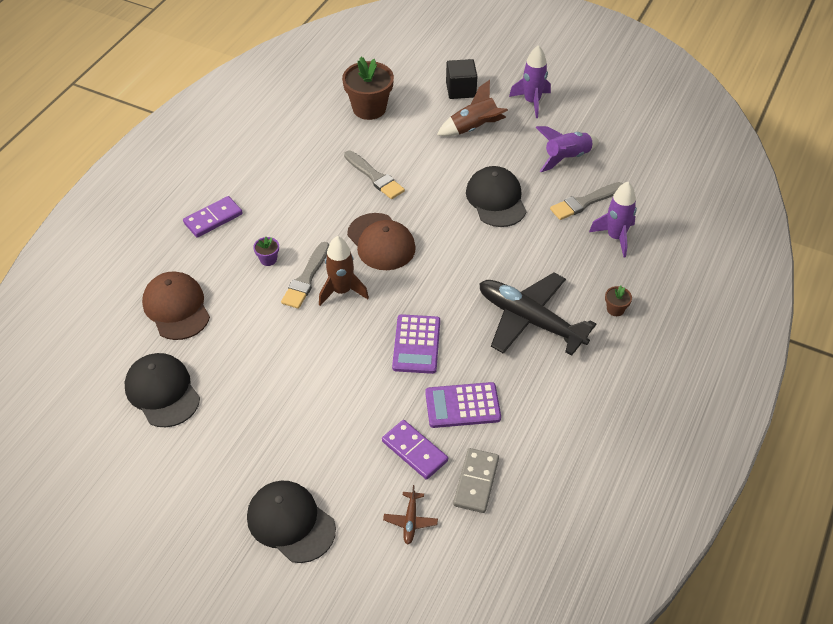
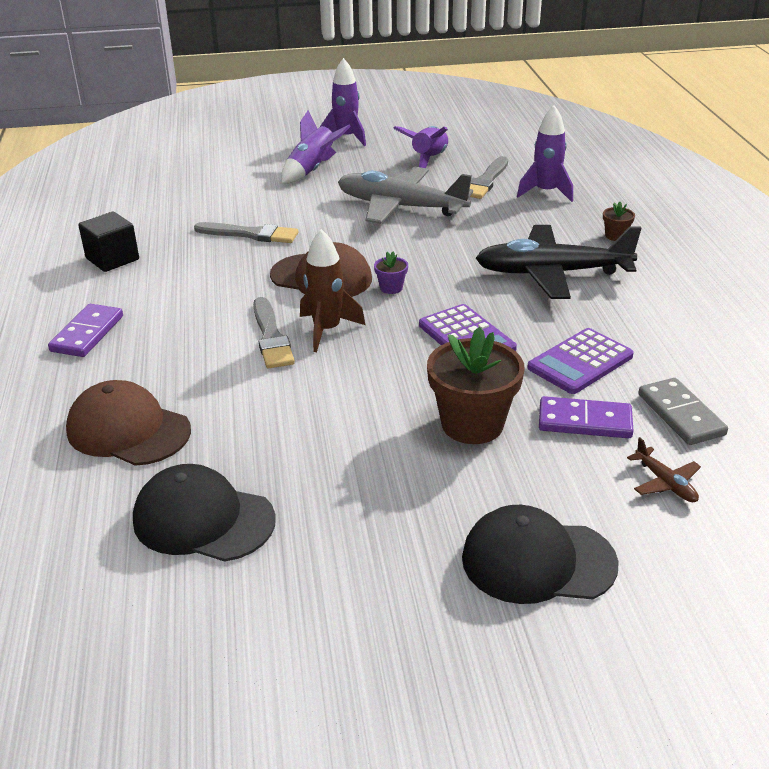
camera: 35 degrees left, 15 degrees down
purple flower pot [253,237,279,266] -> purple flower pot moved to [374,252,408,294]
brown flower pot [342,57,394,120] -> brown flower pot moved to [427,327,525,444]
brown rocket [437,80,508,136] -> purple rocket [281,110,351,184]
black cube [446,59,477,99] -> black cube moved to [78,212,139,272]
black cap [466,166,527,227] -> grey plane [338,167,473,224]

